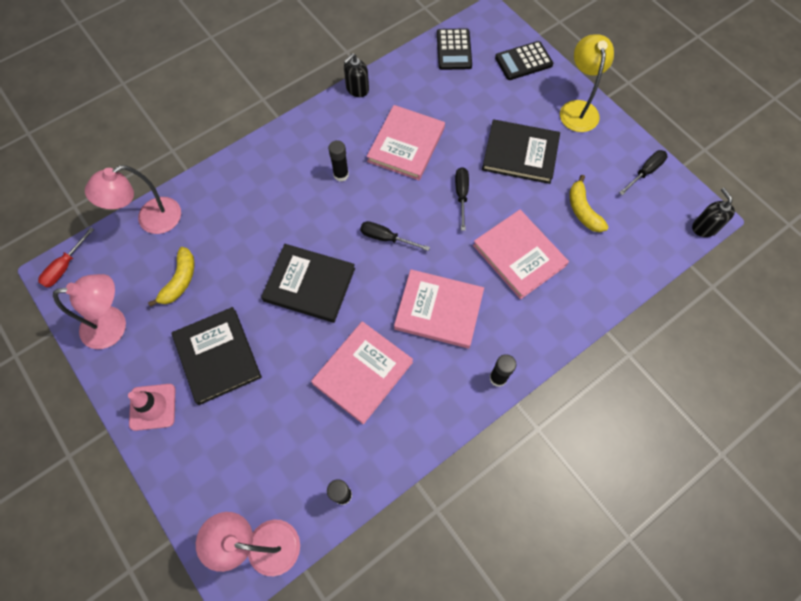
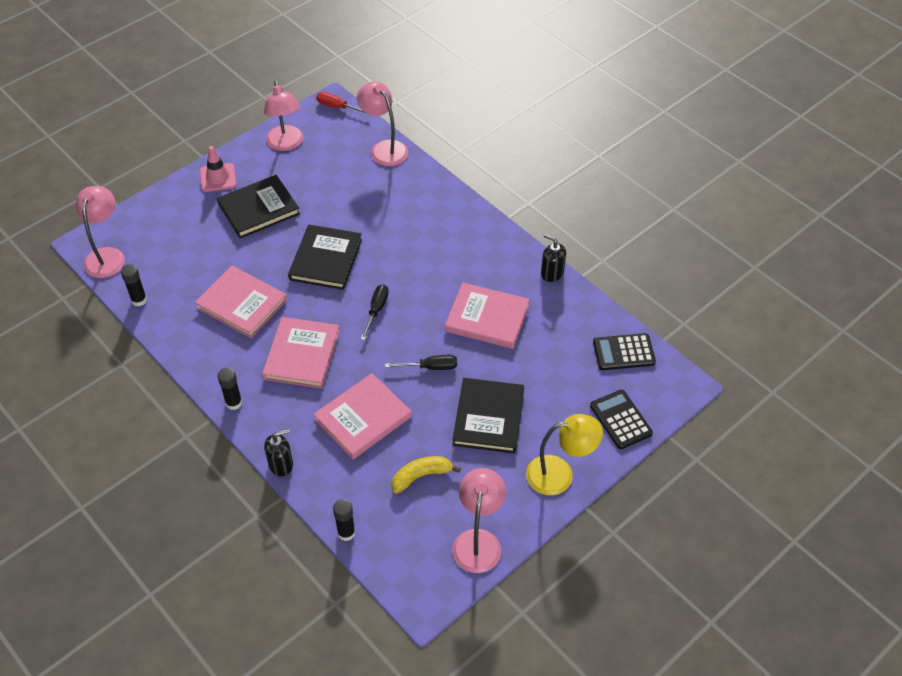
camera: 85 degrees right, 15 degrees down
yellow banana [148,247,195,307] -> none
black glue stick [328,140,349,182] -> black glue stick moved to [333,499,355,541]
black screwdriver [619,150,668,195] -> pink lamp [452,468,506,573]
black soap dispenser [692,188,735,237] -> black soap dispenser moved to [264,429,293,476]

